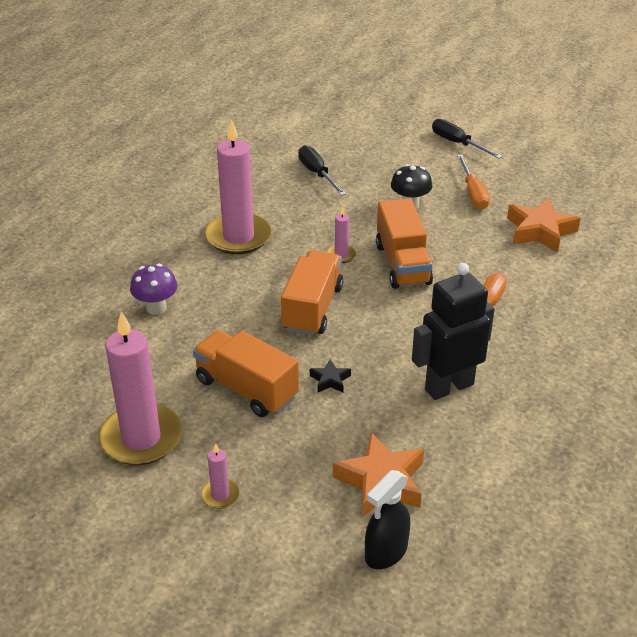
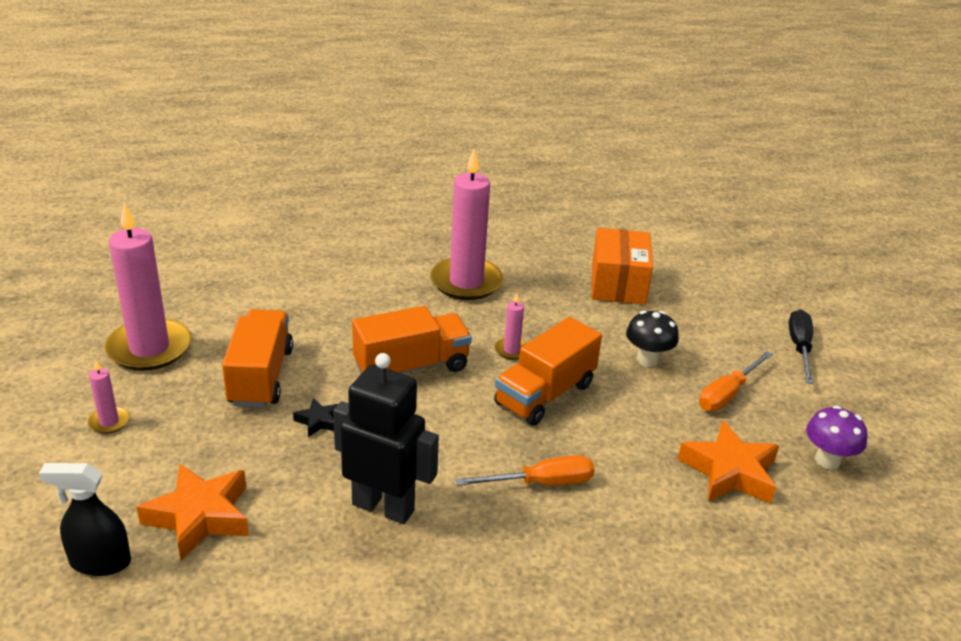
camera: 50 degrees right, 5 degrees down
purple mushroom [130,264,178,315] -> purple mushroom moved to [806,405,868,470]
black screwdriver [298,145,346,196] -> orange box [592,228,653,305]

